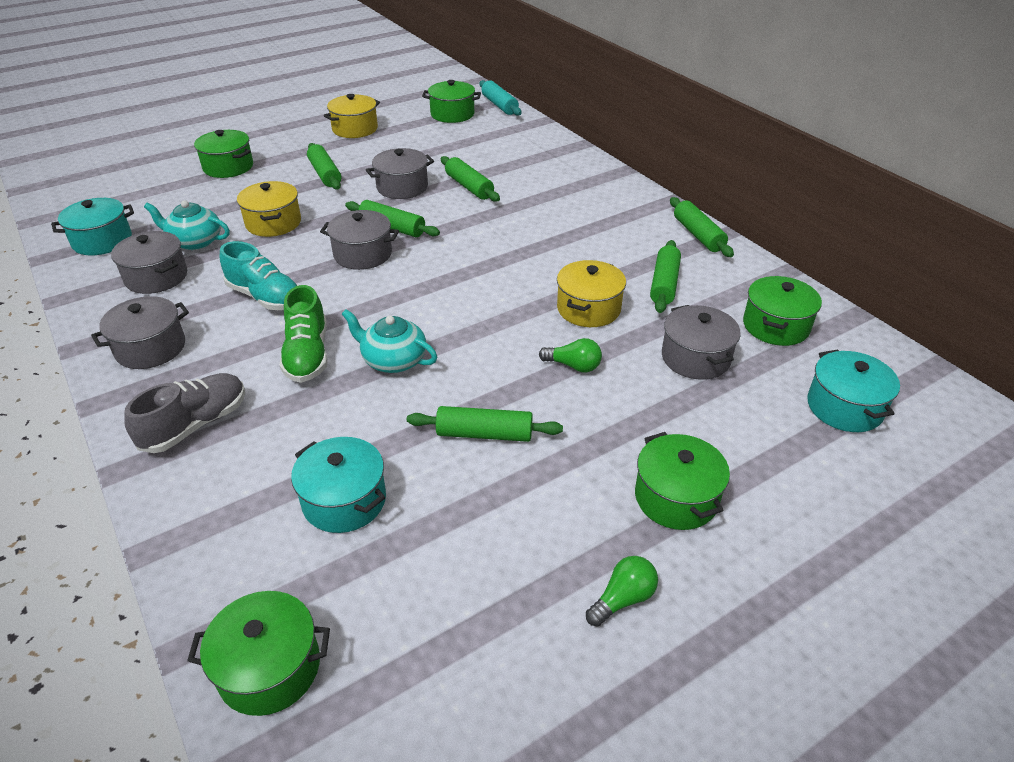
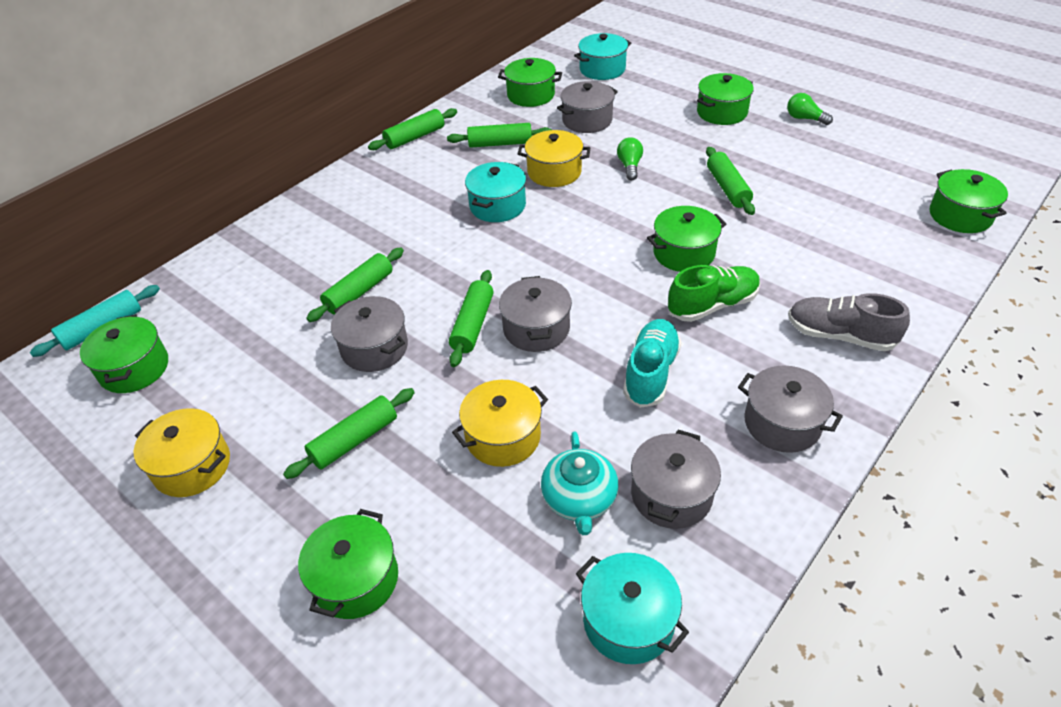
camera: 105 degrees left, 5 degrees up
turquoise pot [291,437,386,533] -> turquoise pot moved to [465,162,526,222]
turquoise teapot [342,309,437,373] -> green pot [647,206,726,272]

